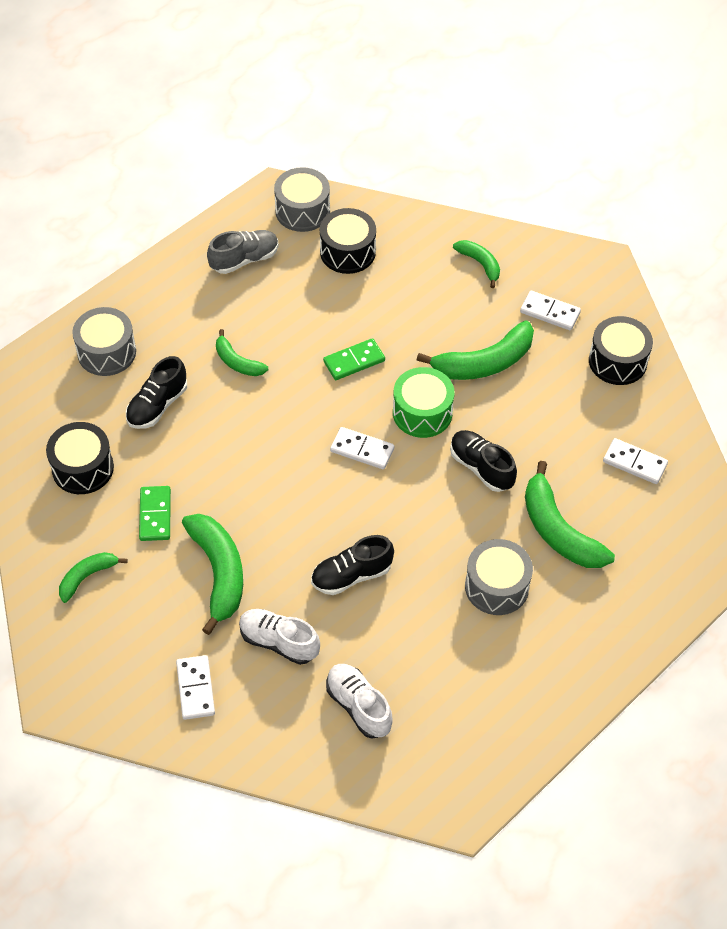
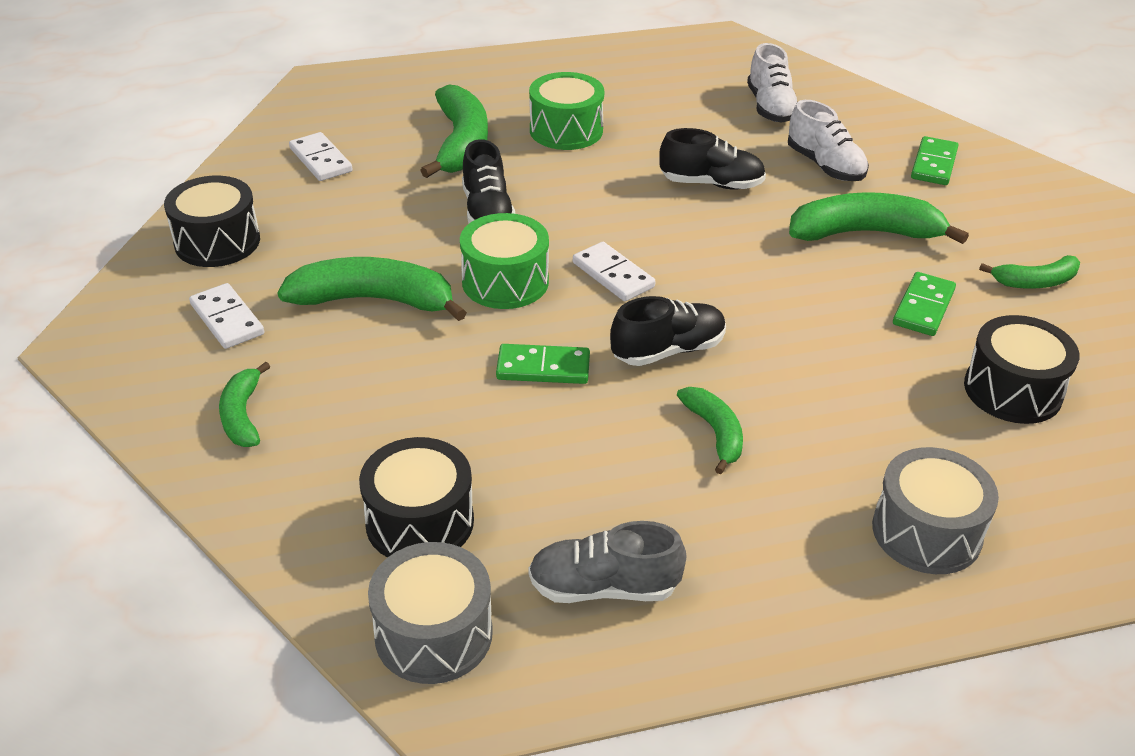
camera: 150 degrees left, 15 degrees down
black shoe [125,356,187,429] -> black shoe moved to [610,296,726,366]
white domino [176,655,215,720] -> green domino [911,136,959,185]
green banana [182,514,243,635] -> green banana turned 75 degrees clockwise [789,192,969,244]
grey drum [465,539,533,615] -> green drum [529,72,604,150]

